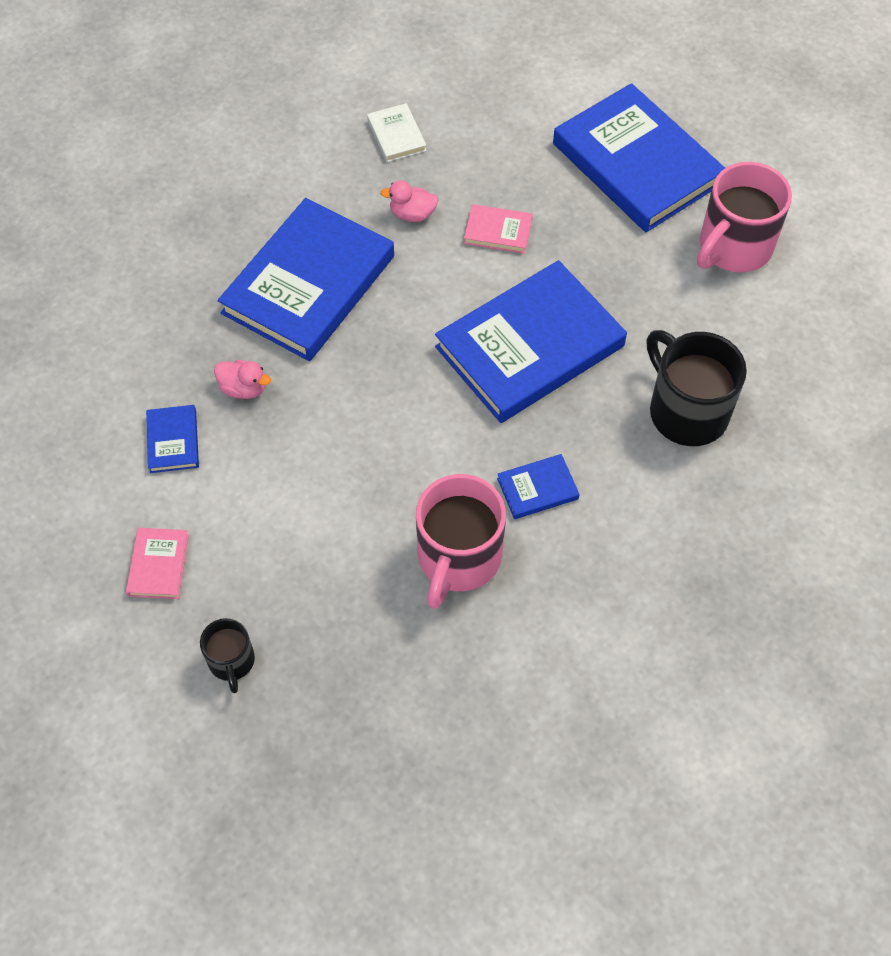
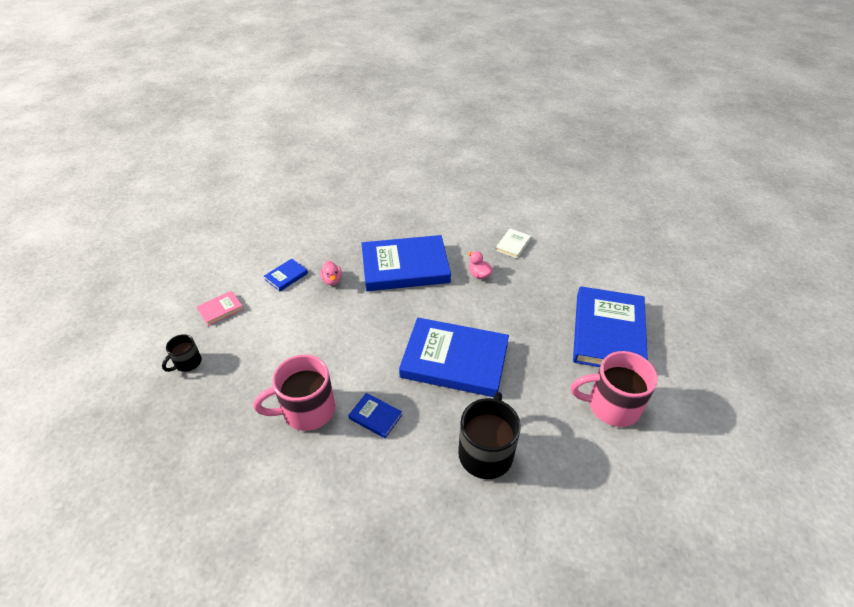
camera: 50 degrees right, 15 degrees down
pink book [464,204,533,254] -> none

